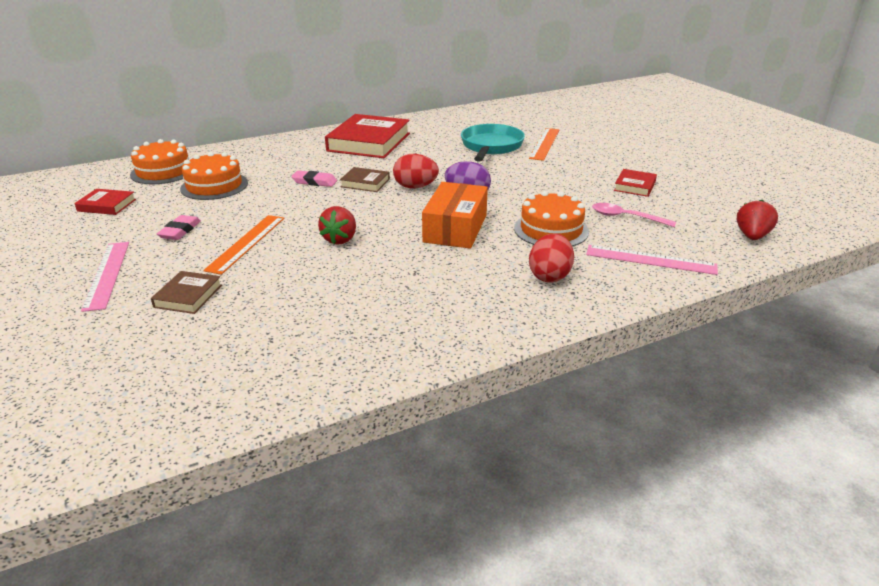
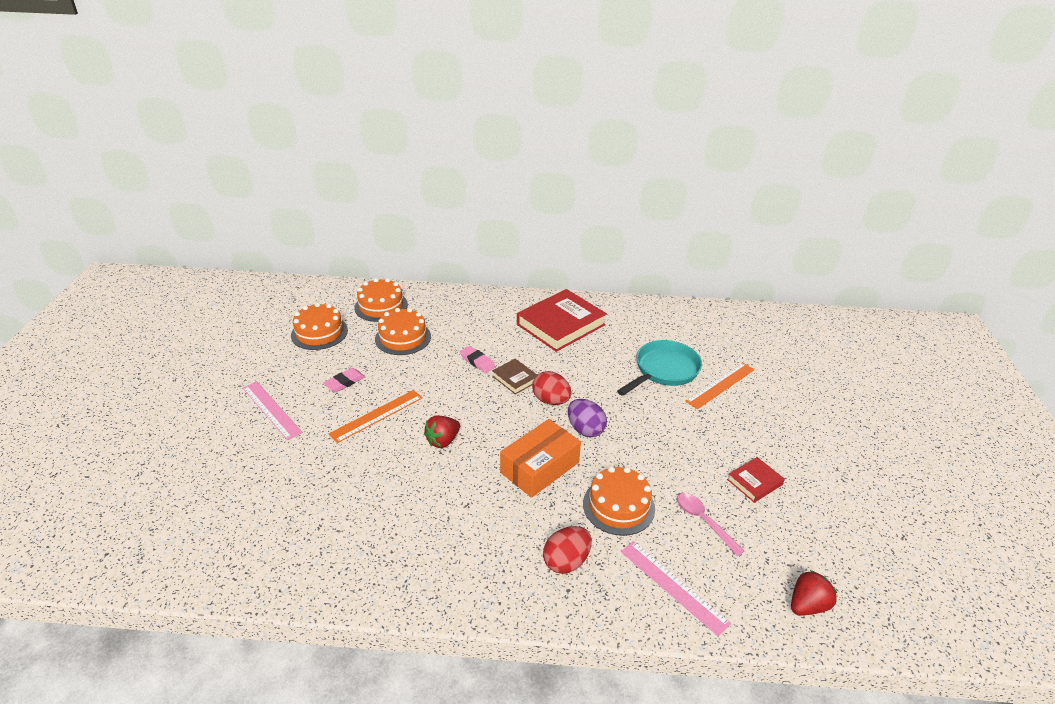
camera: 30 degrees right, 5 degrees up
red book [74,189,136,215] -> orange cake [291,303,348,350]
pink ruler [81,242,129,312] -> pink ruler turned 60 degrees counterclockwise [243,382,303,440]
brown book [151,271,222,314] -> none

